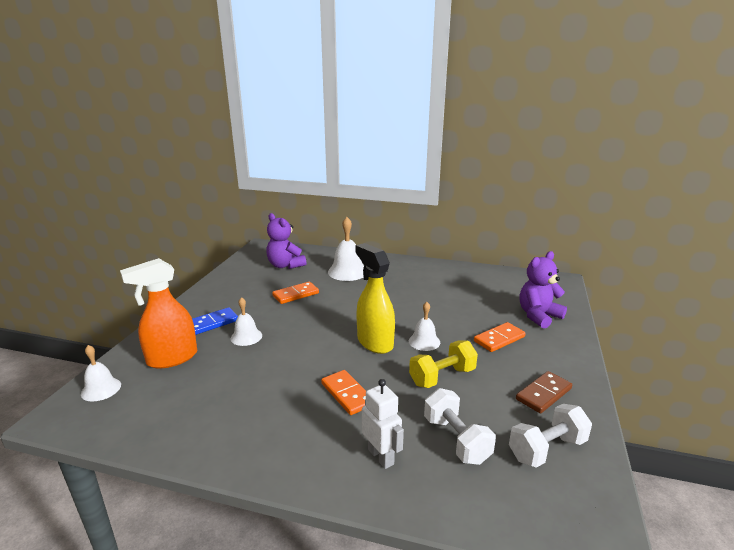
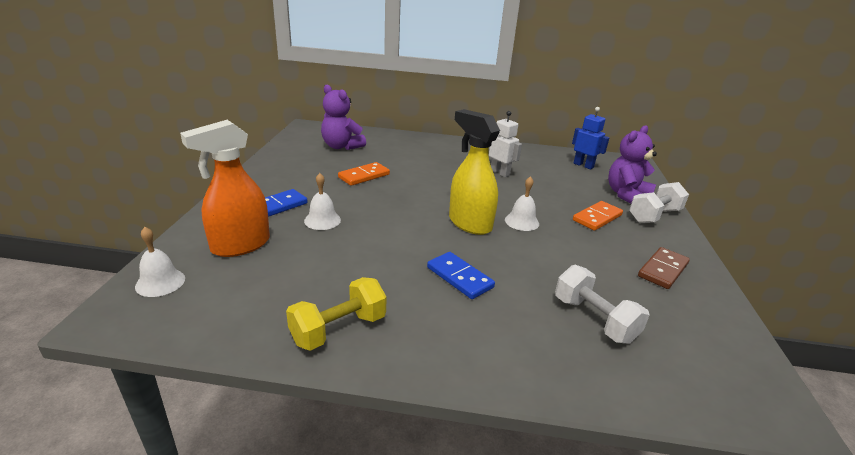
camera: 10 degrees left, 5 degrees up
orange domino [321,370,366,415] -> blue domino [427,252,495,299]
white bell [328,217,364,281] -> none
white robot [362,379,404,469] -> white robot moved to [489,111,522,177]
yellow dumbbell [409,341,478,388] -> yellow dumbbell moved to [286,277,387,351]
white dumbbell [509,404,592,468] -> white dumbbell moved to [629,182,689,223]
none -> blue robot [572,107,610,169]

